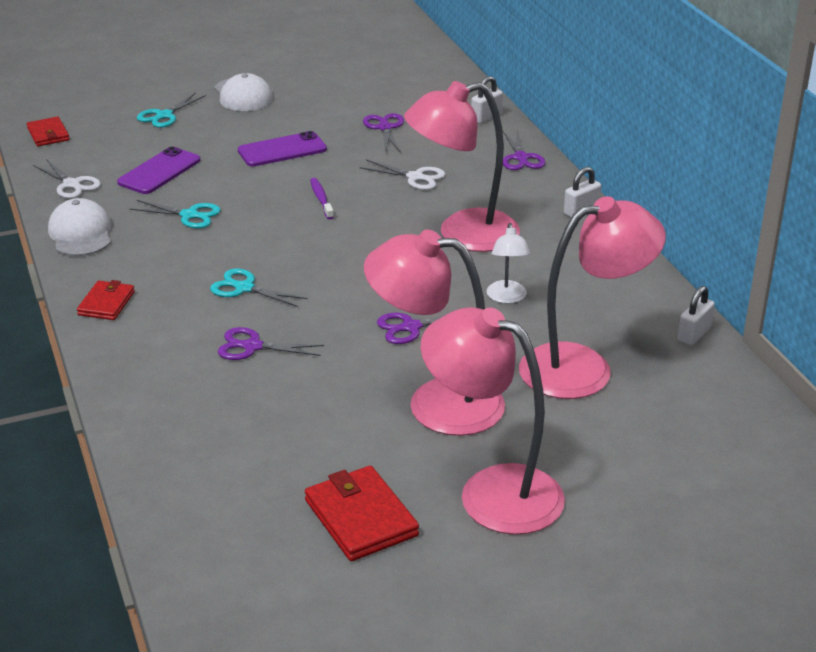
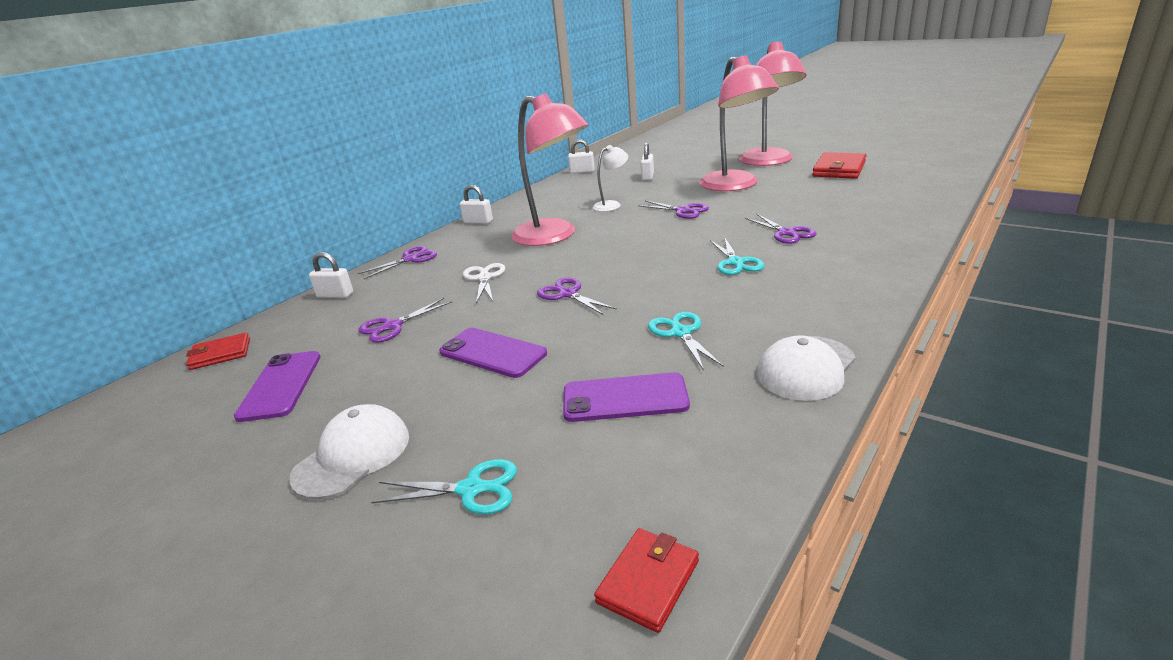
camera: 120 degrees left, 5 degrees down
white scissors [33,159,101,199] -> none
red wallet [77,280,135,320] -> red wallet moved to [186,332,250,370]
purple toothbrush [310,178,334,220] -> purple scissors [537,278,617,315]
pink lamp [519,196,666,399] -> white padlock [641,142,654,180]
none -> purple phone [234,351,321,422]

